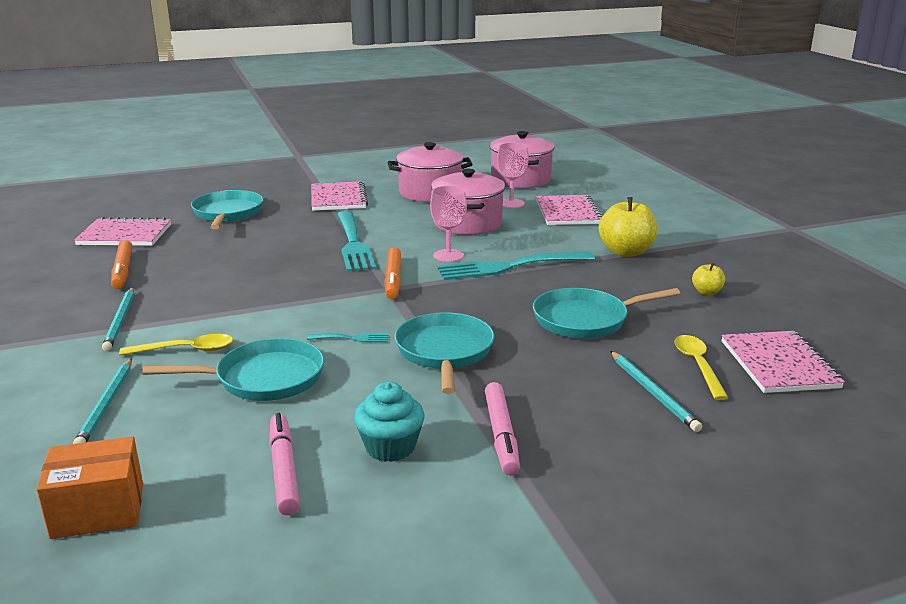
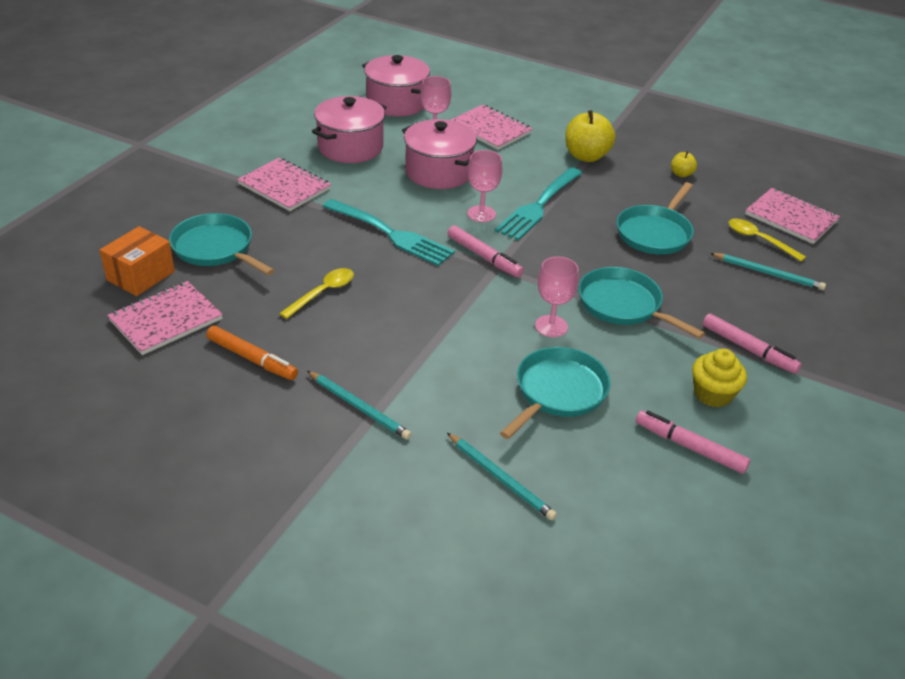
camera: 45 degrees left, 15 degrees up
orange box [36,436,143,539] -> orange box moved to [100,226,175,296]
yellow spoon [119,334,233,355] -> yellow spoon moved to [279,268,354,319]
turquoise fork [307,333,388,342] -> pink goblet [535,256,579,337]
turquoise cupcake [354,382,425,462] -> yellow cupcake [692,348,747,407]
orange marker [384,247,401,299] -> pink marker [447,225,524,277]

